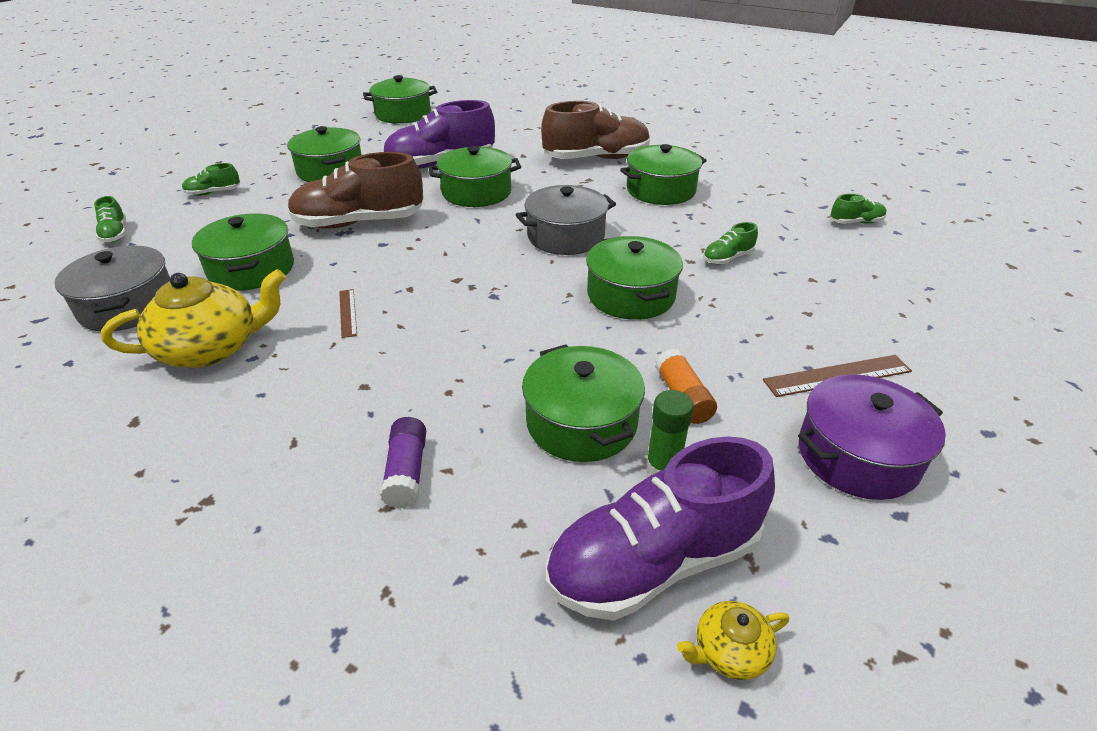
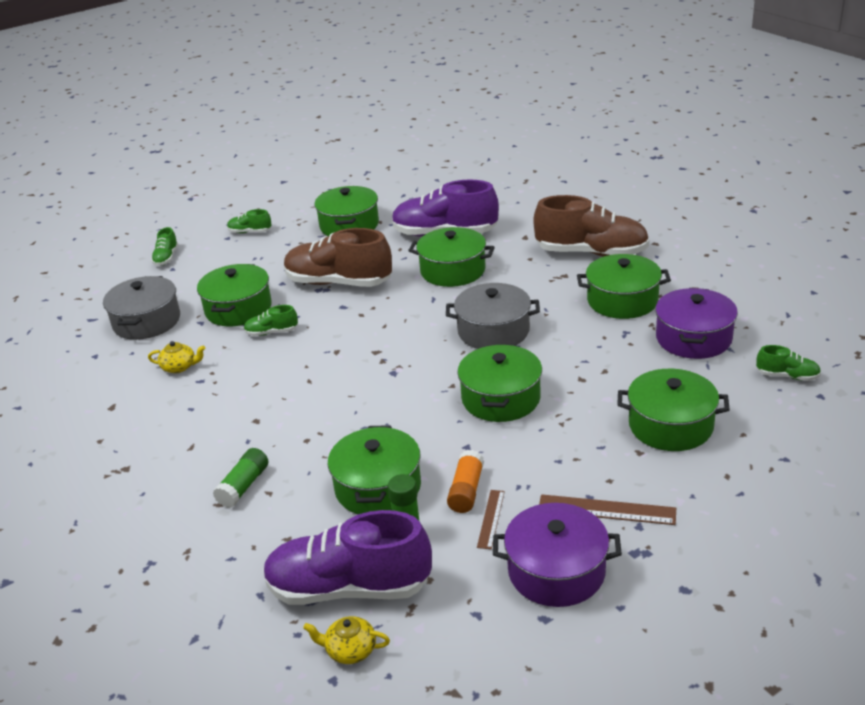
camera: 30 degrees right, 5 degrees down
yellow teapot [101,269,286,368] -> yellow teapot [148,341,205,373], size x0.48
brown ruler [339,289,357,338] -> brown ruler moved to [477,490,505,549]
green pot [363,75,437,124] -> green pot moved to [617,369,730,451]
purple glue stick [380,417,426,508] -> green glue stick [213,448,268,508]
green shoe [703,222,758,264] -> green shoe moved to [244,305,298,336]
none -> purple pot [655,288,738,359]

